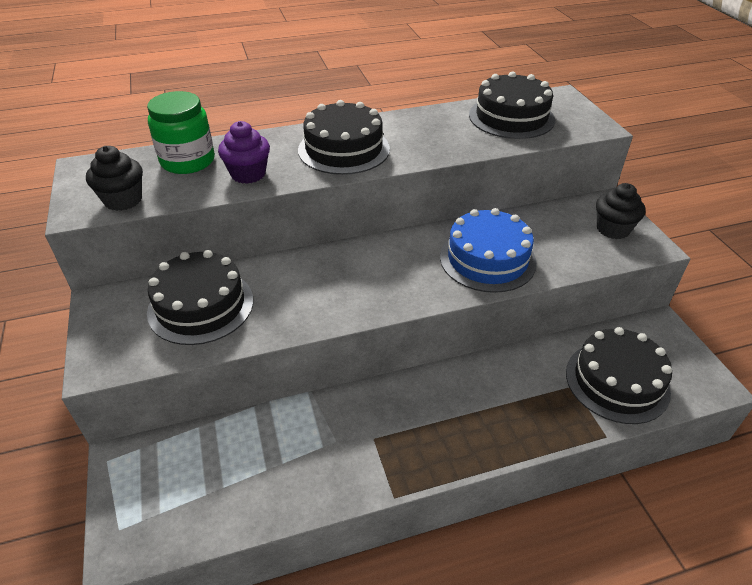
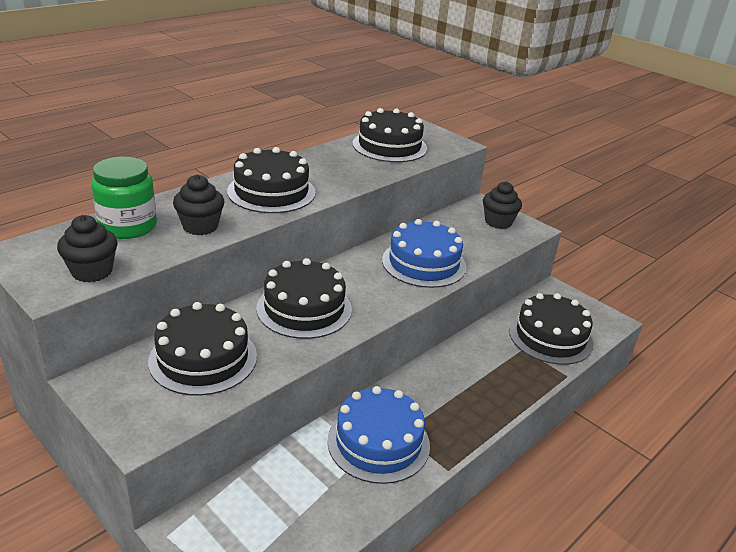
camera: 30 degrees left, 10 degrees down
purple cupcake [218,121,270,184] -> black cupcake [173,175,224,235]
none -> black cake [256,258,352,339]
none -> blue cake [327,386,430,484]

